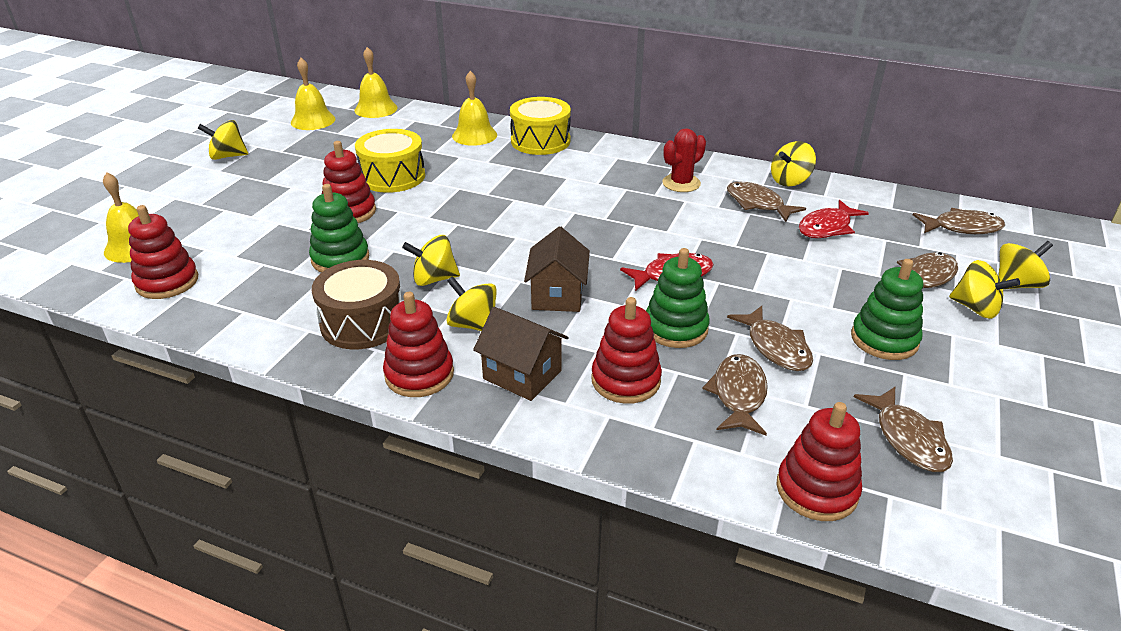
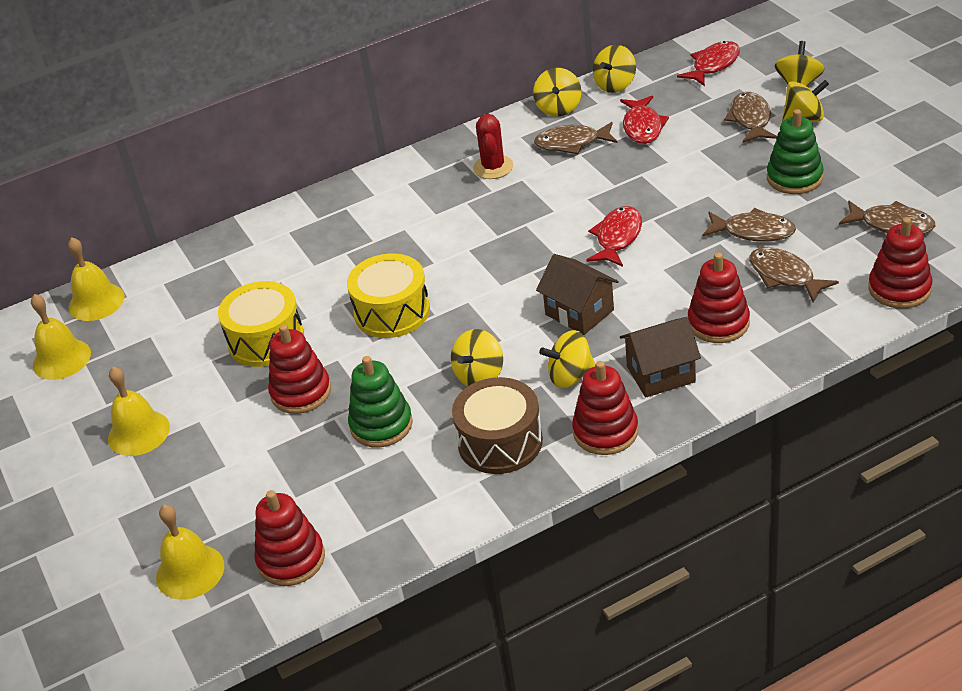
camera: 45 degrees left, 5 degrees up
yellow spinning top [198,120,248,160] -> yellow spinning top moved to [593,45,636,93]
yellow bell [452,71,497,146] -> yellow bell moved to [108,367,170,456]
yellow drum [510,97,571,155] -> yellow drum moved to [347,254,430,338]
green stacking toy [646,248,710,348] -> none
brown fish [913,208,1005,234] -> red fish [677,41,740,86]

